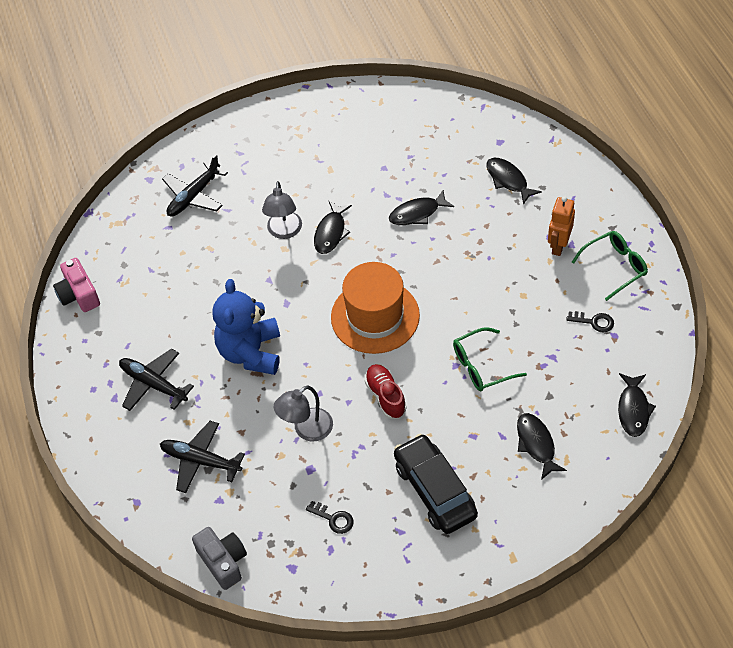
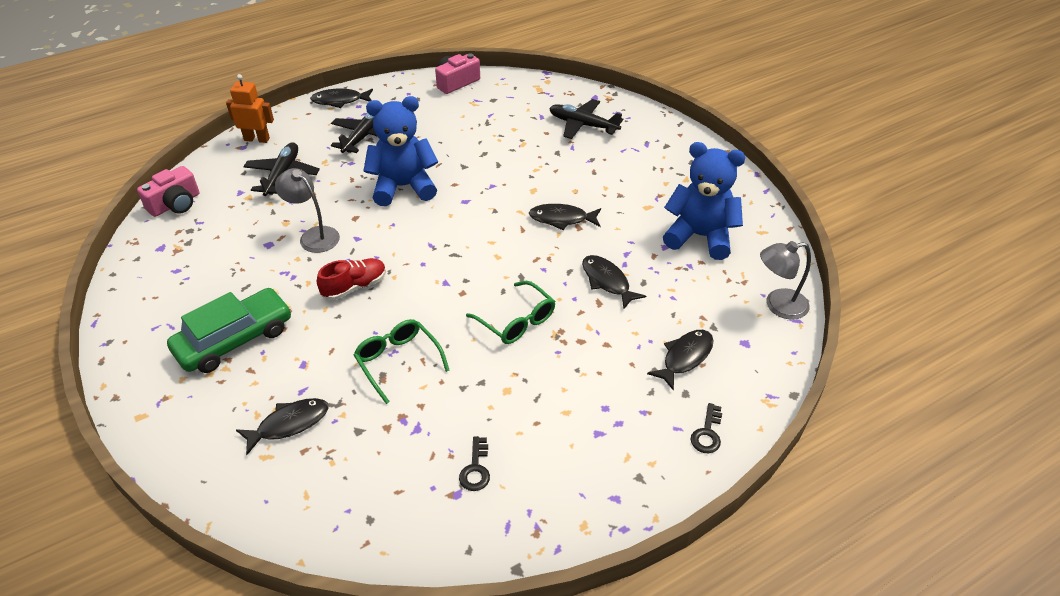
camera: 75 degrees right, 10 degrees down
grey camera [192,527,247,590] -> pink camera [137,166,199,217]
grey lamp [262,181,302,239] -> grey lamp moved to [760,241,811,320]
black key [306,501,354,534] -> black key moved to [690,403,722,453]
orange hat [331,262,420,354] -> none
black car [394,434,478,534] -> green car [167,288,291,373]
orange robot [548,196,575,256] -> orange robot moved to [226,74,274,143]
green glasses [572,231,648,301] -> green glasses moved to [466,281,555,344]
black fish [618,373,656,437] -> black fish moved to [310,89,373,108]
none -> blue teddy bear [663,142,746,260]

